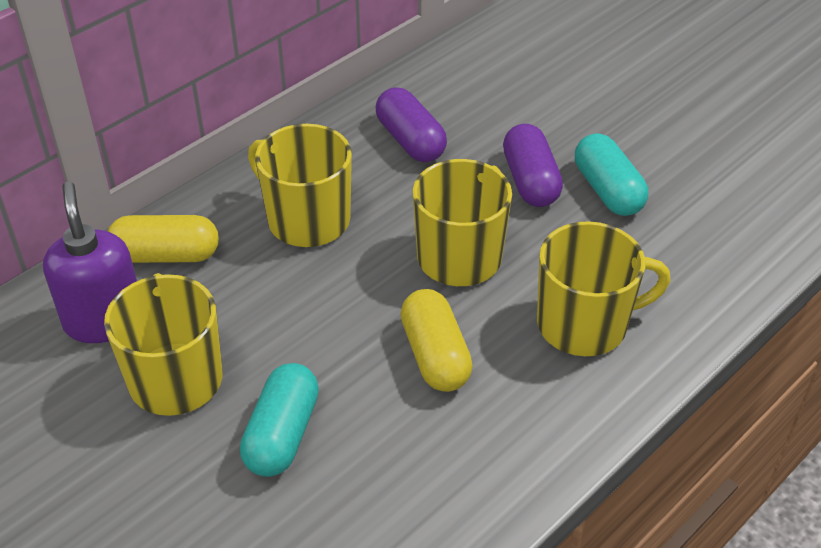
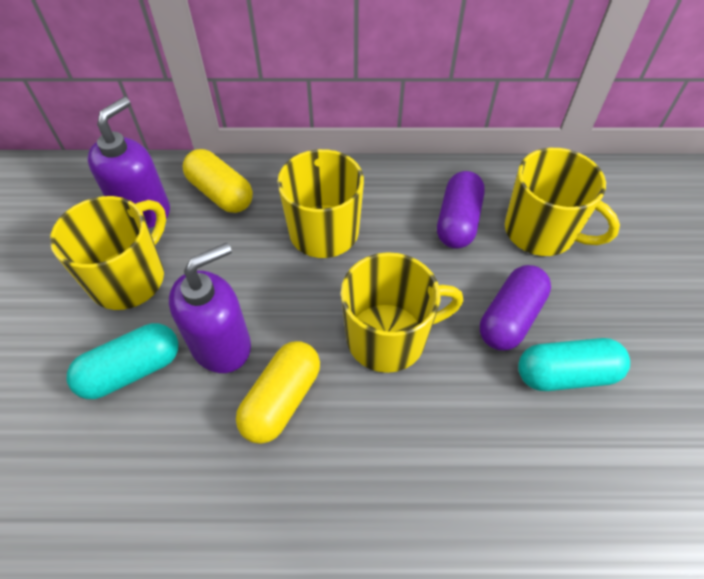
camera: 45 degrees right, 10 degrees up
yellow mug [537,221,670,356] -> yellow mug moved to [505,148,620,256]
turquoise capsule [575,133,648,216] -> turquoise capsule turned 60 degrees clockwise [518,338,630,391]
none -> purple soap dispenser [169,243,251,373]

